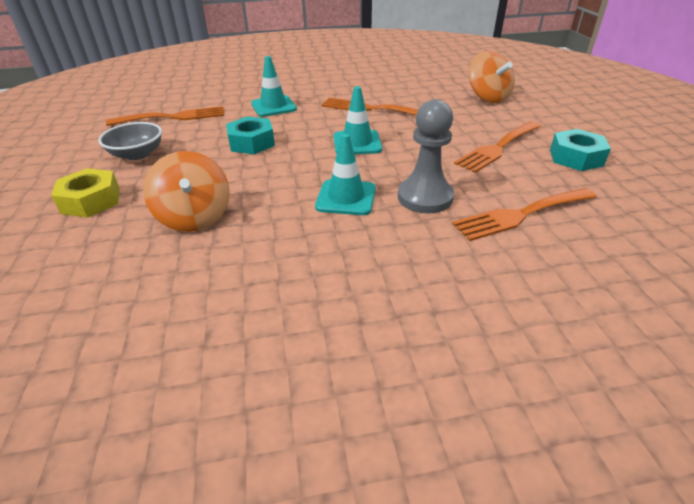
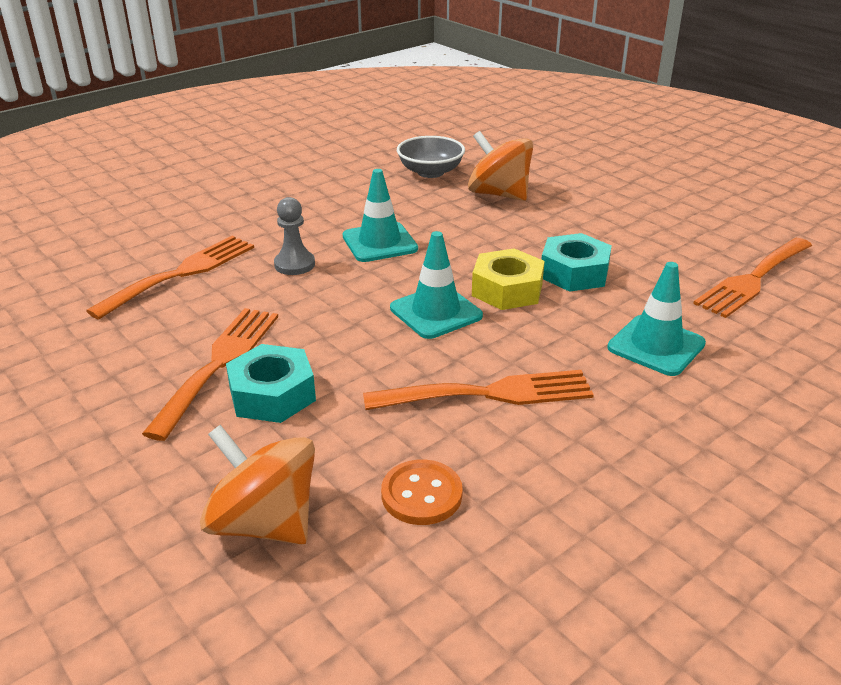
camera: 150 degrees right, 5 degrees down
yellow nut [51,168,120,218] -> yellow nut moved to [472,248,545,310]
grey bowl [98,122,162,160] -> grey bowl moved to [397,136,465,178]
grey pawn [398,99,454,213] -> grey pawn [274,197,315,275], size x0.61
turquoise nut [550,129,611,171] -> turquoise nut moved to [226,344,316,423]
none -> orange button [381,459,463,525]

